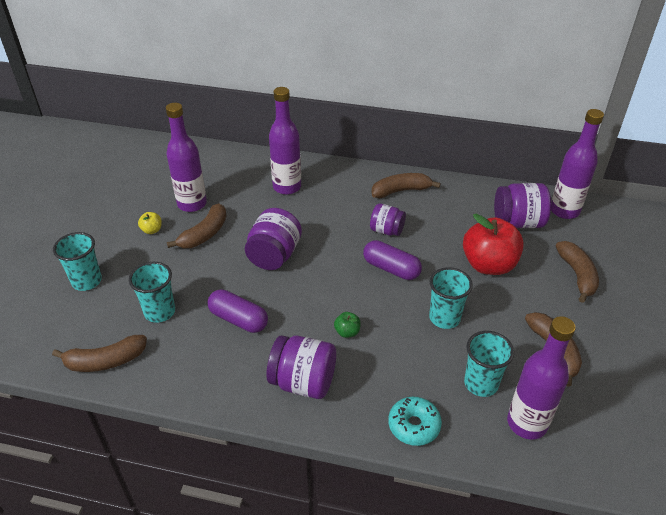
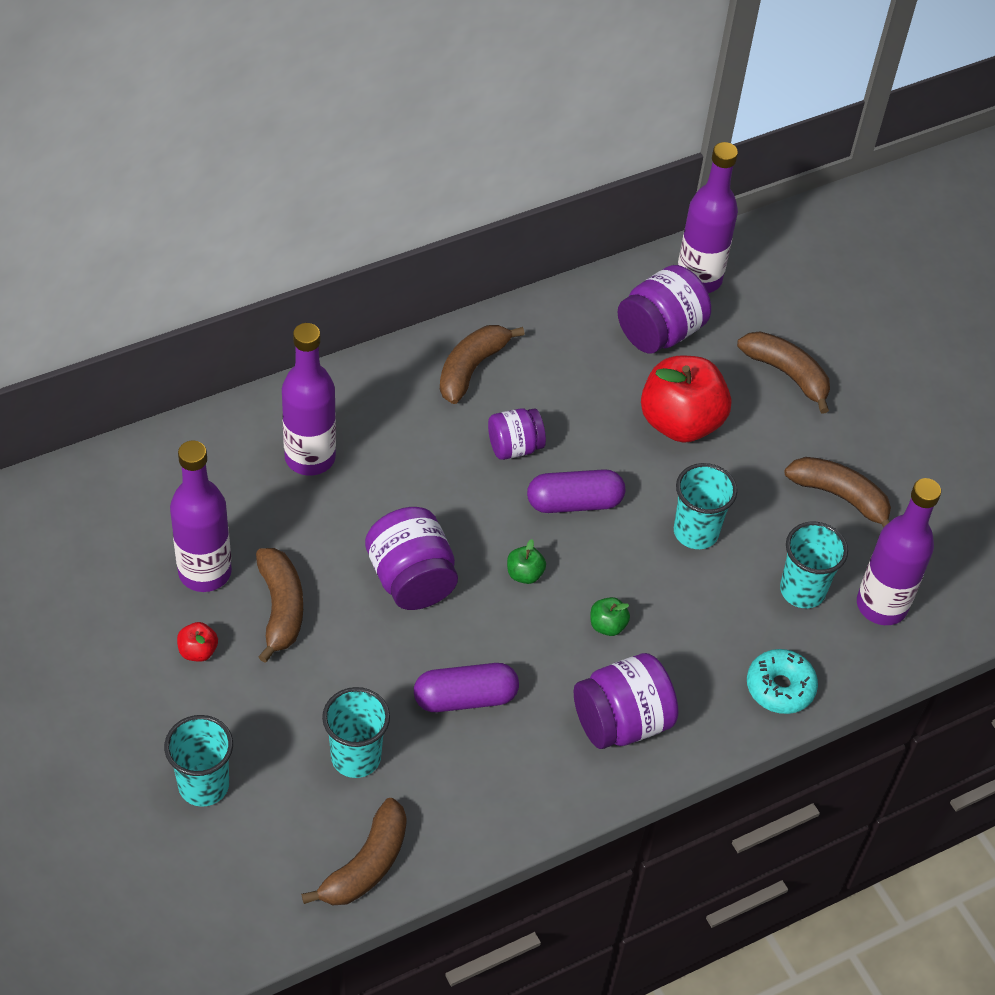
camera: 45 degrees left, 10 degrees up
yellow apple [138,212,162,234] -> red apple [177,622,218,662]
none -> green apple [507,539,546,584]

